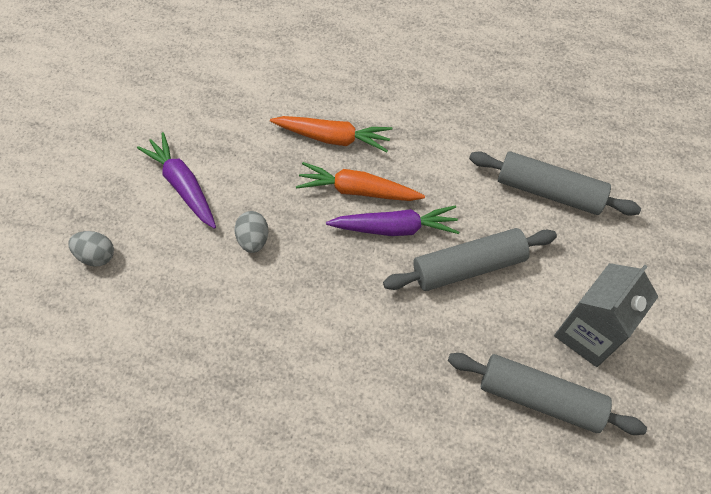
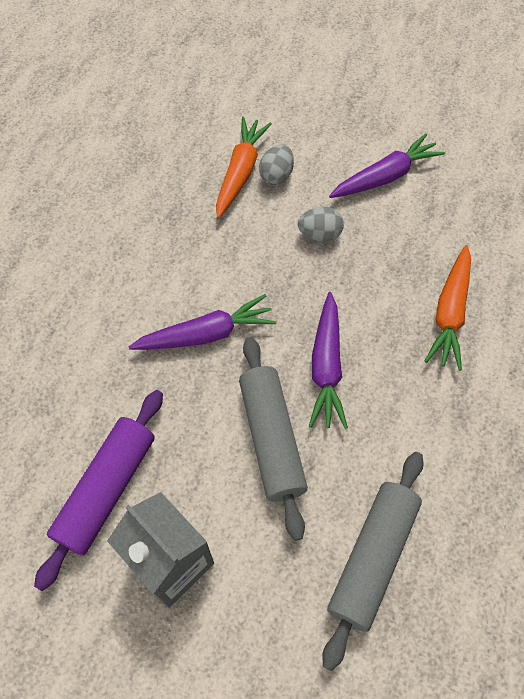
camera: 95 degrees right, 0 degrees up
grey egg [68,231,114,267] -> grey egg moved to [259,144,294,185]
orange carrot [296,162,425,201] -> orange carrot moved to [216,117,272,218]
grey rolling pin [448,353,647,435] -> purple rolling pin [34,390,163,591]
none -> purple carrot [129,294,277,350]

